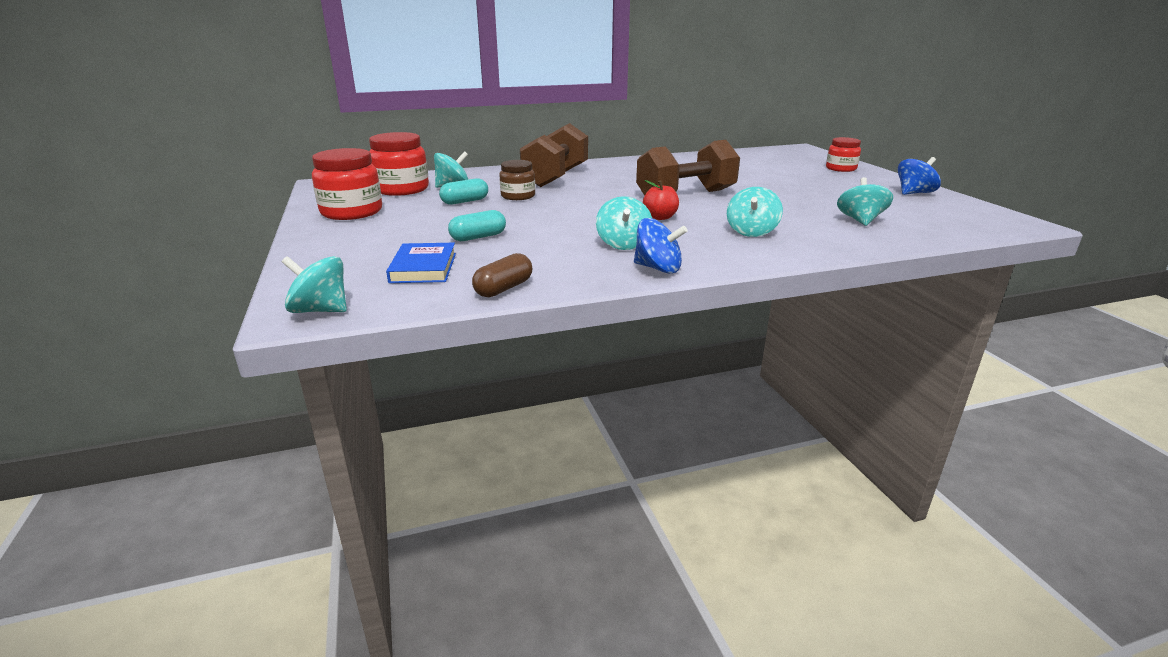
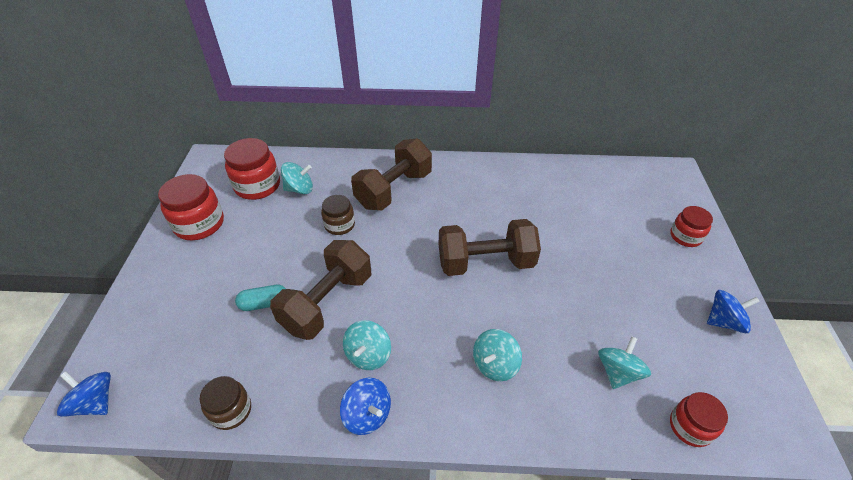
camera: 20 degrees right, 20 degrees up
turquoise spinning top [282,256,347,313] -> blue spinning top [57,371,111,417]
blue book [386,243,456,283] -> none
turquoise capsule [439,178,488,205] -> none
brown capsule [472,253,533,297] -> brown jar [200,376,251,430]
red apple [643,180,679,220] -> none
none -> brown dumbbell [270,240,371,340]
none -> red jar [670,392,728,447]

